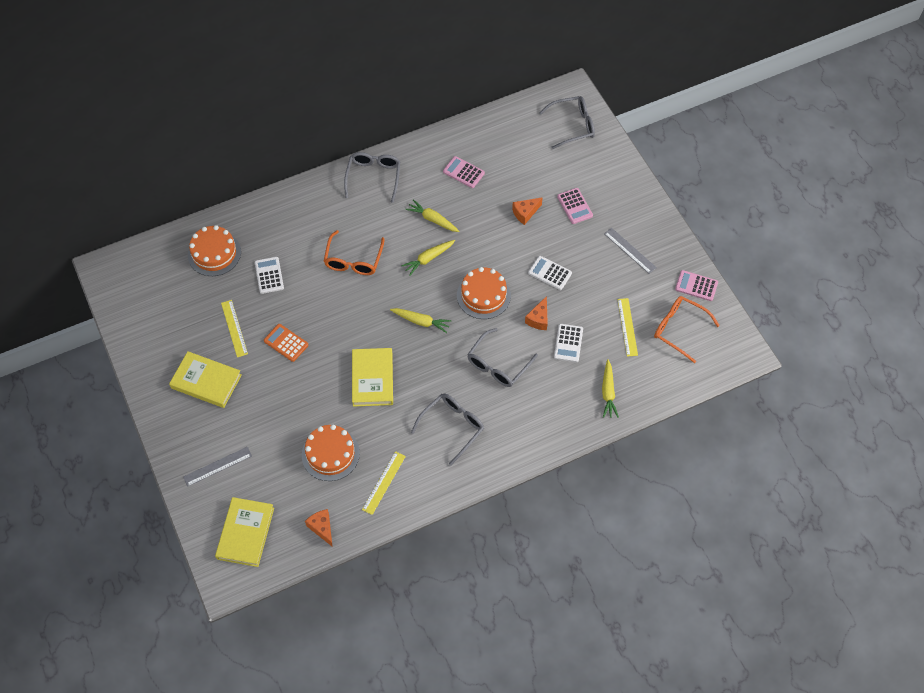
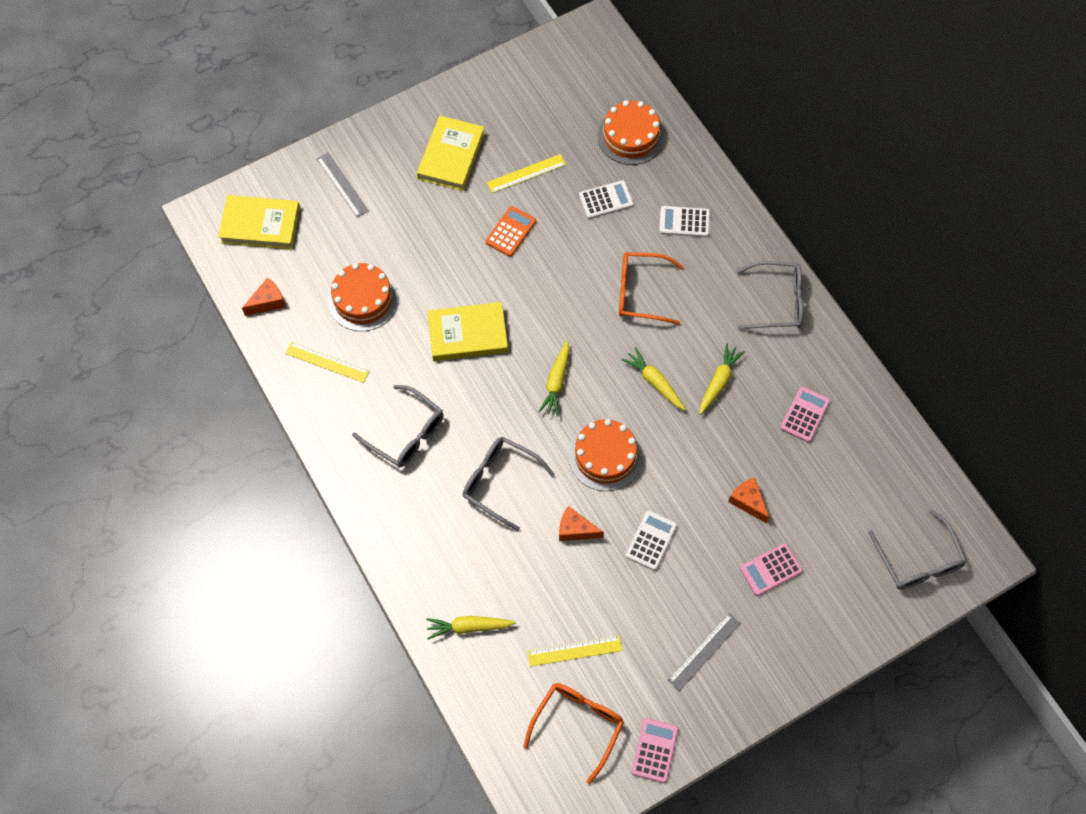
camera: 85 degrees right, 5 degrees up
white calculator [554,324,583,362] -> white calculator moved to [659,206,710,237]

